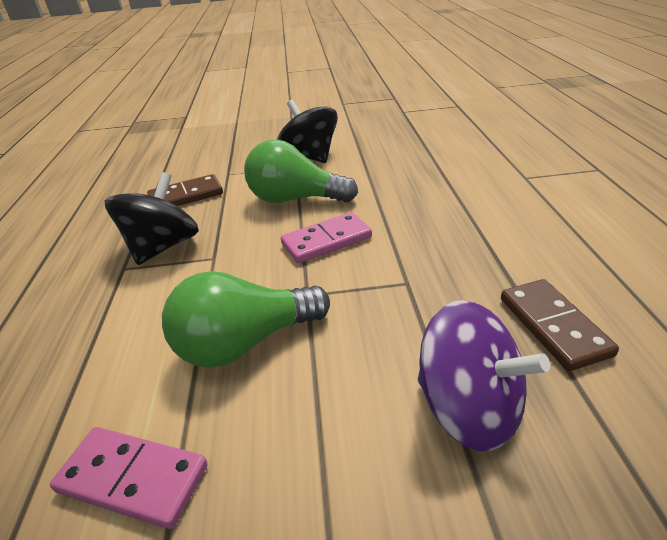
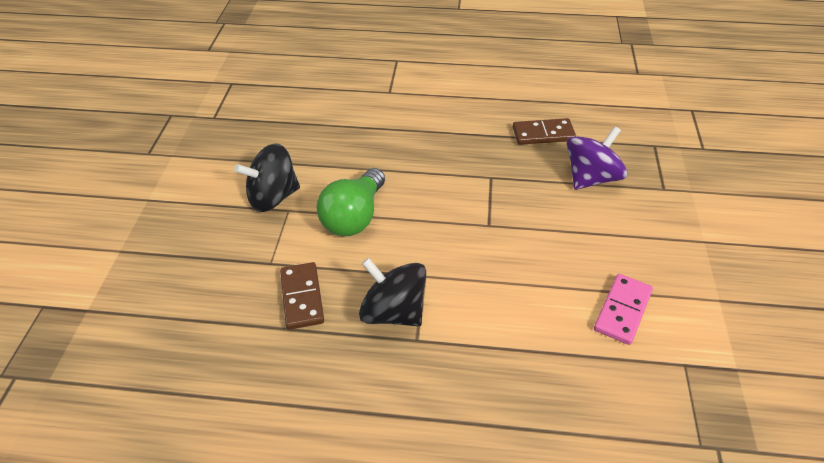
camera: 80 degrees left, 10 degrees up
green light bulb [162,271,330,368] -> none
pink domino [281,212,372,263] -> none

